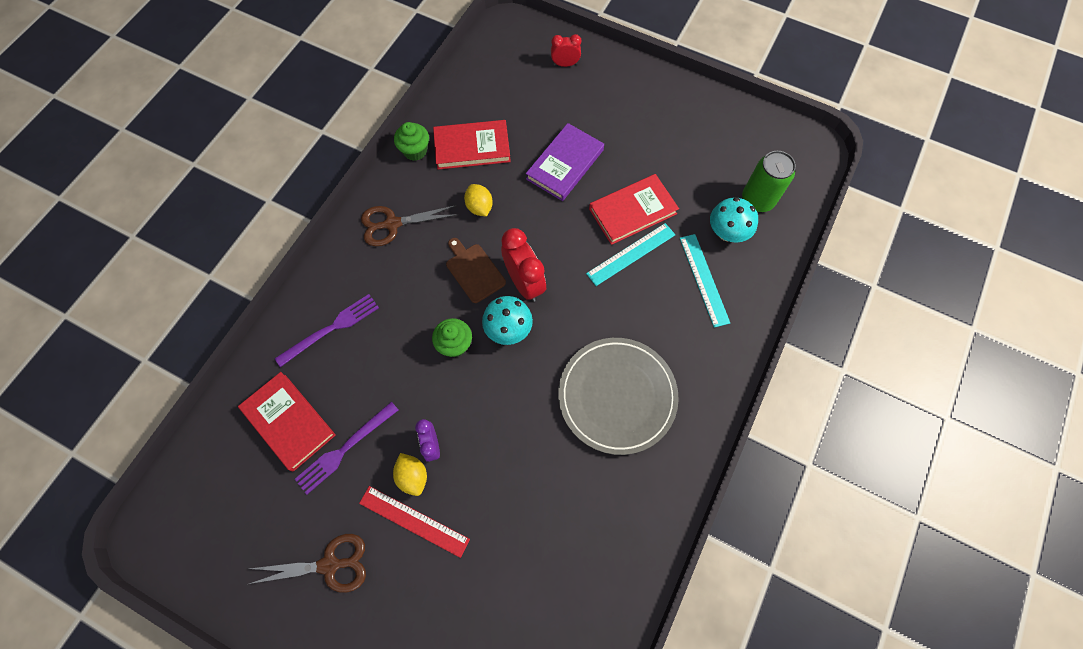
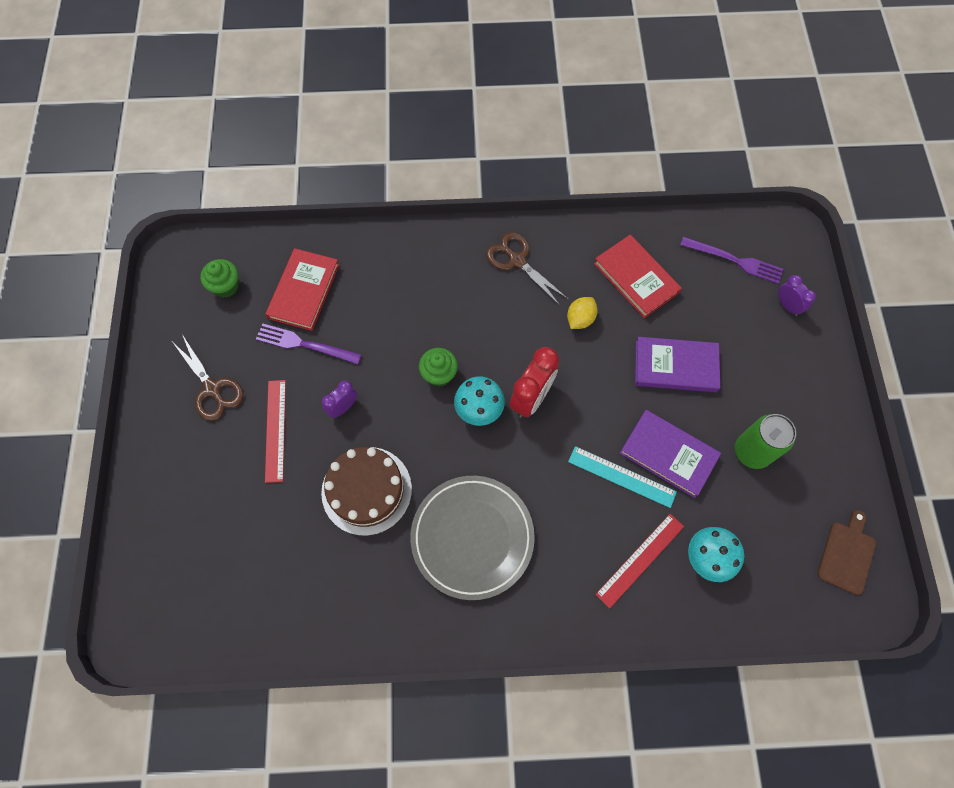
camera: 60 degrees right, 0 degrees up
purple fork [275,294,379,367] -> purple fork moved to [680,237,783,284]
yellow lemon [393,453,427,496] -> none
green cupcake [394,122,429,161] -> green cupcake moved to [200,259,239,298]
brown cutting board [446,238,506,303] -> brown cutting board moved to [817,510,876,595]
red clock [551,34,581,67] -> purple clock [778,275,816,316]
red book [589,174,679,245] -> purple book [620,410,721,498]
turquoise ruler [680,234,730,328] -> red ruler [595,514,684,609]
green can [742,151,796,212] -> green can moved to [735,414,796,469]
none -> brown cake [321,447,412,536]

